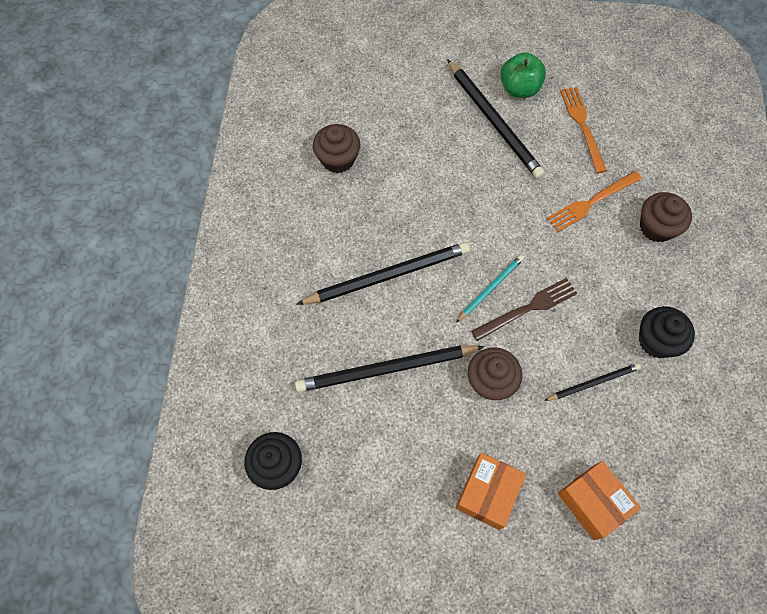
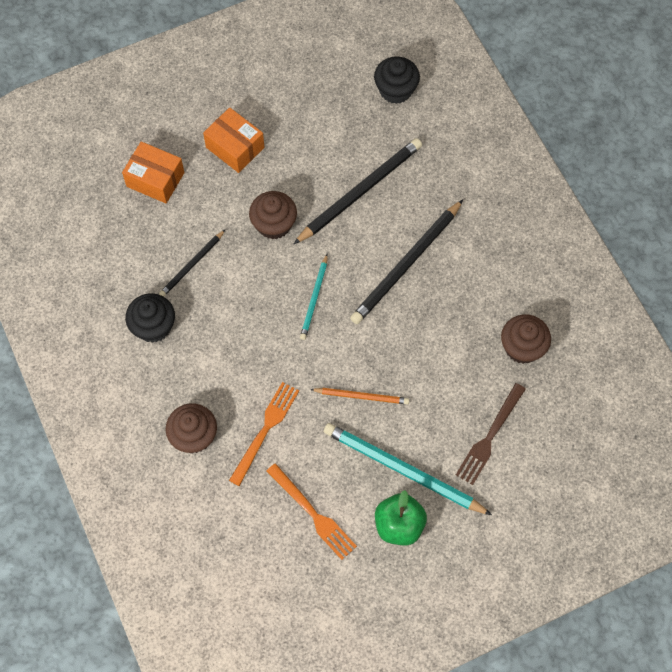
camera: 150 degrees right, 0 degrees up
black pencil [447,59,545,179] -> turquoise pencil [324,423,492,515]
orange box [456,453,526,530] -> orange box turned 45 degrees counterclockwise [203,107,265,173]
brown fork [471,278,577,341] -> brown fork moved to [456,383,526,485]
none -> orange pencil [310,388,409,404]

